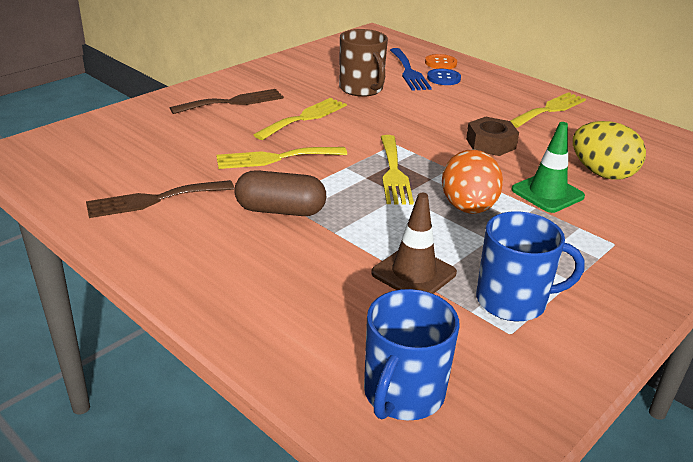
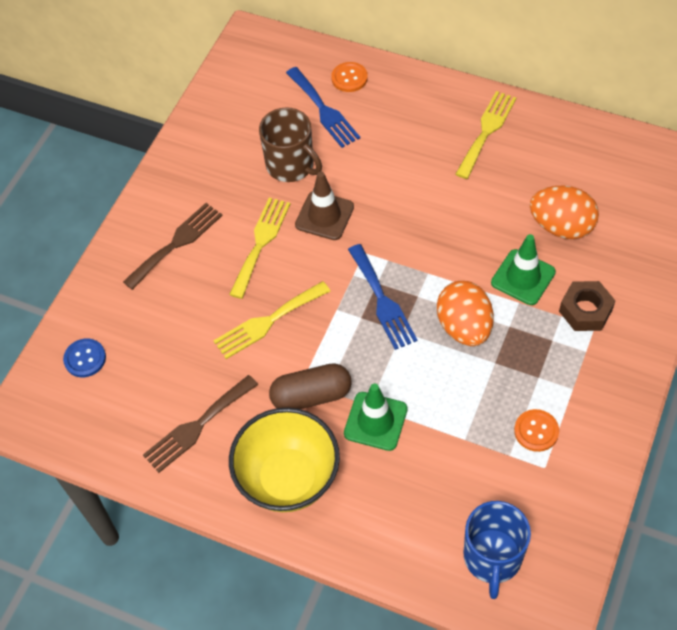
camera: 15 degrees left, 25 degrees up
brown traffic cone [371,193,457,294] -> brown traffic cone moved to [295,172,354,240]
yellow fork [381,135,414,205] -> blue fork [348,244,418,350]
blue button [427,69,461,85] -> blue button moved to [63,339,106,377]
brown nut [466,117,519,156] -> brown nut moved to [559,281,615,331]
blue mug [476,211,585,321] -> orange button [514,409,559,452]
yellow egg [573,121,646,180] -> orange egg [530,186,599,239]
none -> yellow bowl [229,408,340,512]
none -> green traffic cone [344,383,408,451]

